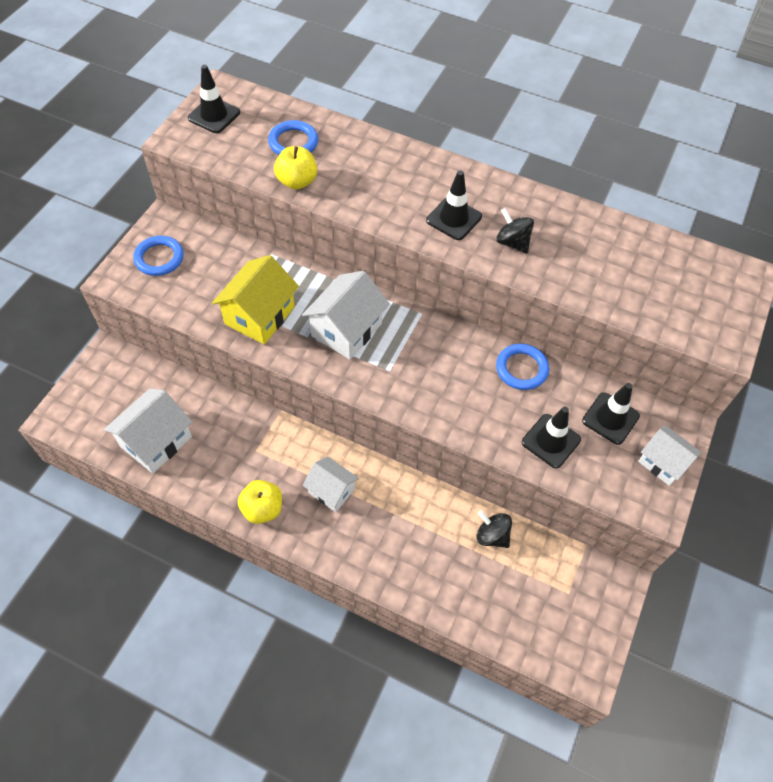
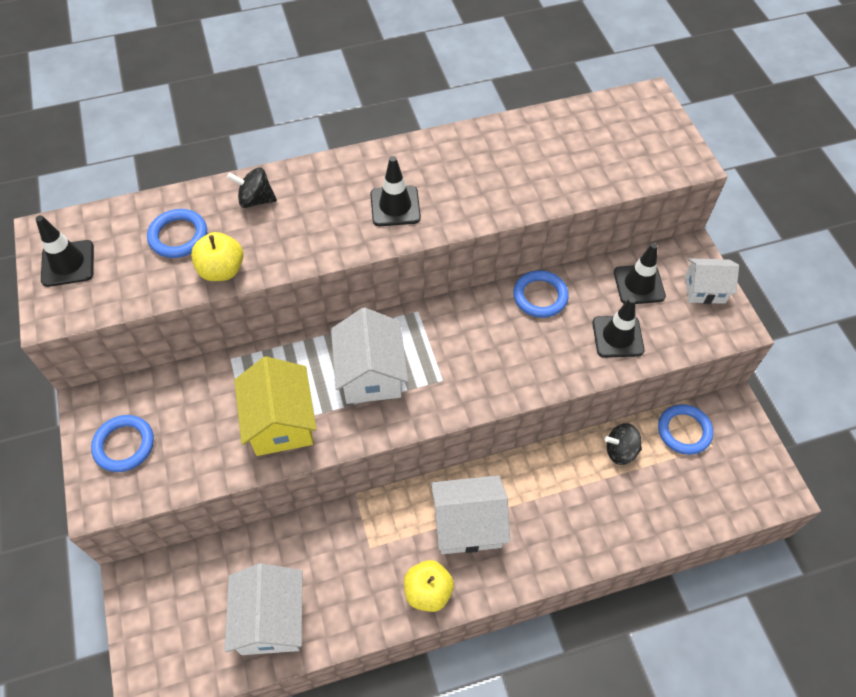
camera: 40 degrees left, 0 degrees up
white house [303,456,359,512] -> white house [431,475,510,554], size x1.56
black spinning top [496,208,534,254] -> black spinning top moved to [227,167,277,208]
none -> blue ring [658,404,713,455]

